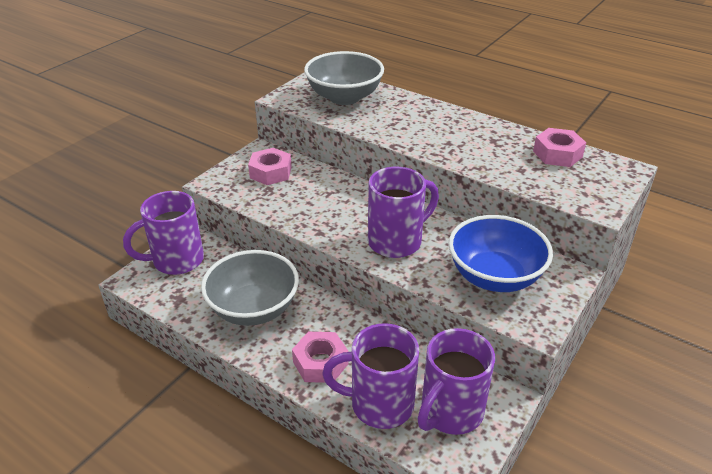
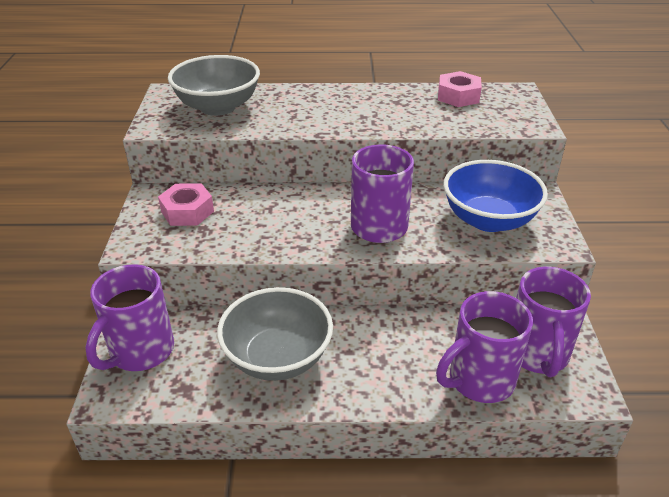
camera: 35 degrees left, 0 degrees up
pink nut [292,332,349,383] -> none

